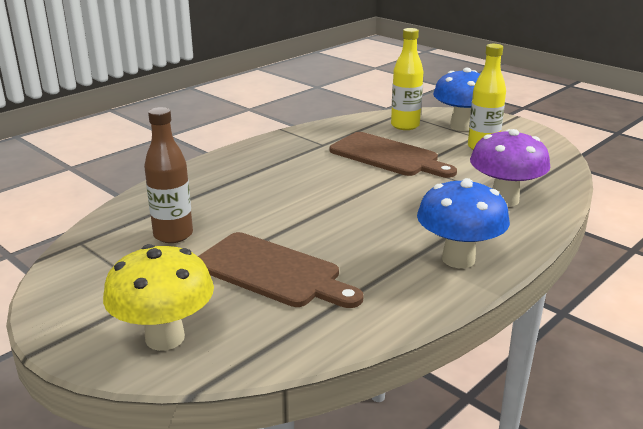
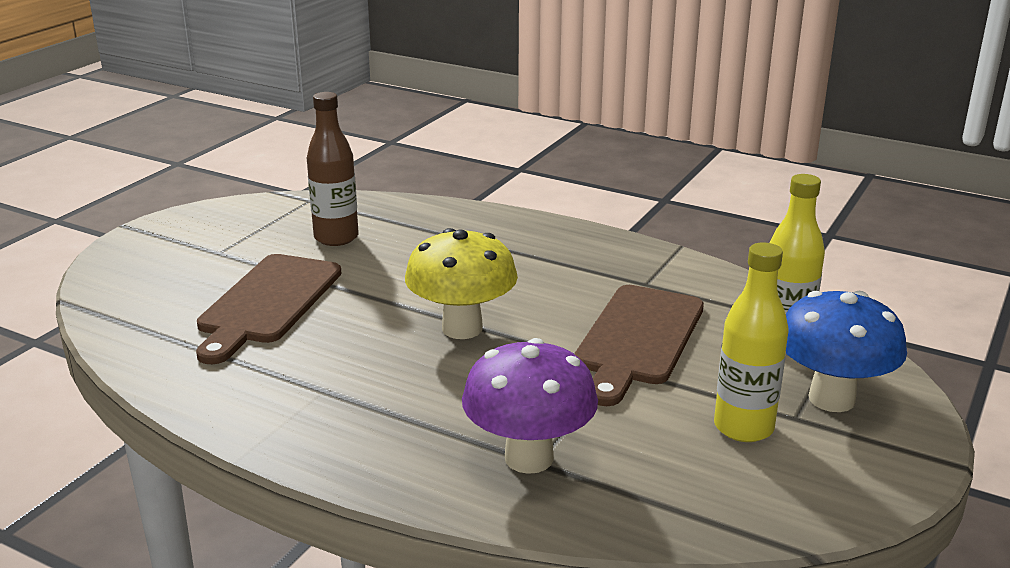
camera: 75 degrees right, 0 degrees up
yellow mushroom [103,244,214,351] -> yellow mushroom moved to [405,228,518,339]
blue mushroom [417,178,510,268] -> none

